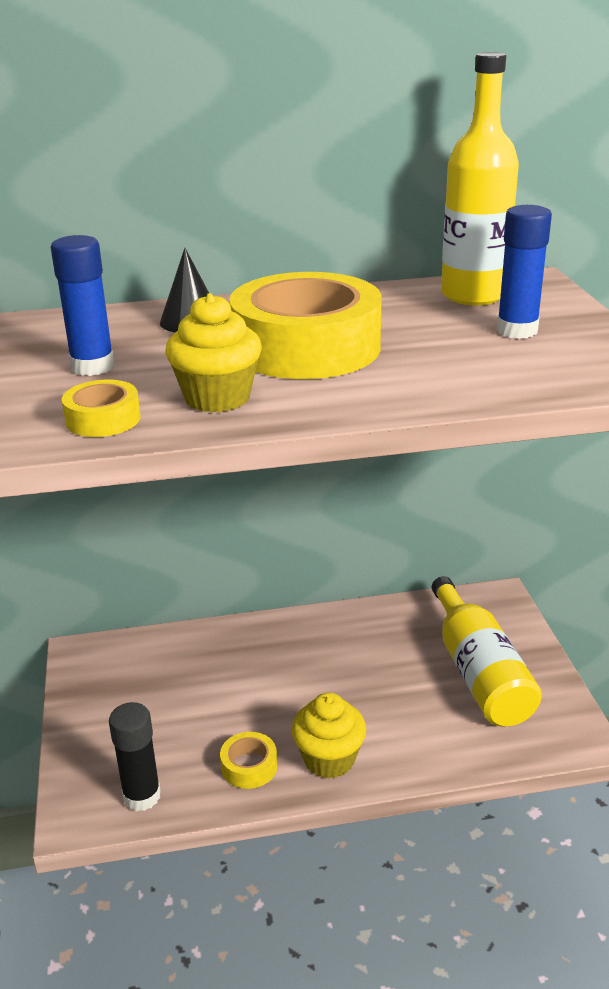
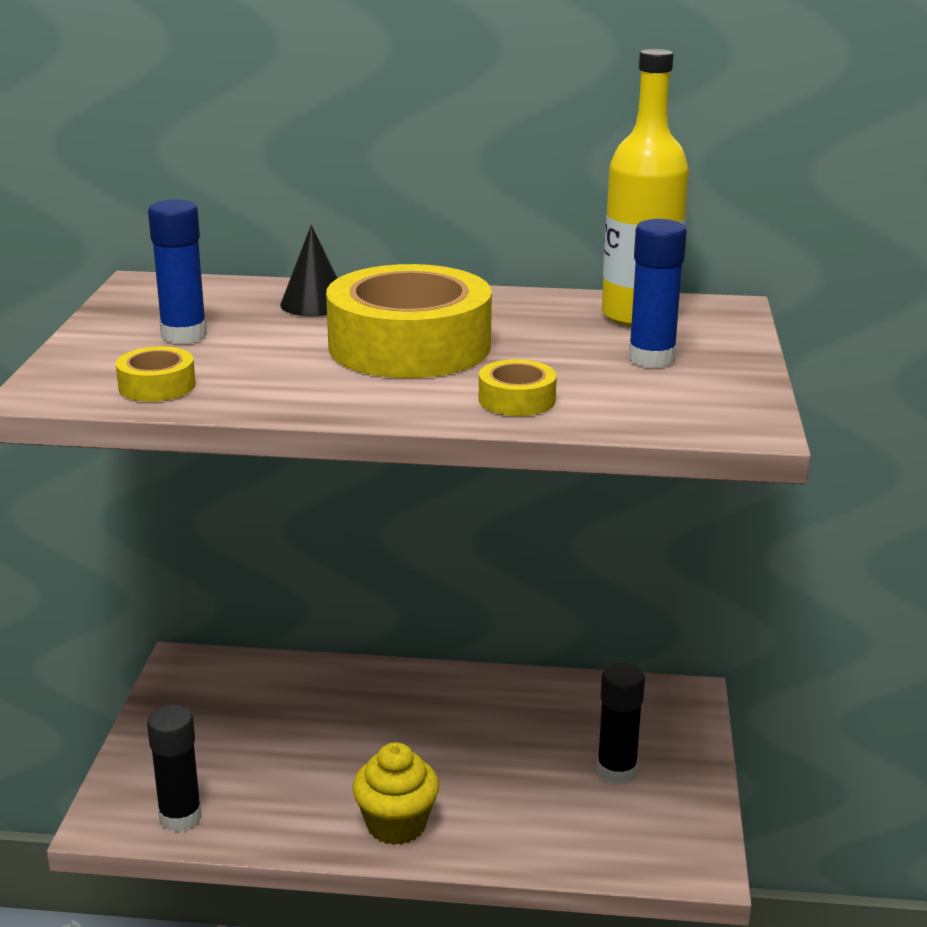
camera: 15 degrees right, 5 degrees down
yellow cupcake [165,293,262,413] -> none
yellow tape [220,732,277,789] -> yellow tape moved to [479,359,557,416]
yellow bottle [432,576,542,726] -> black glue stick [597,663,645,785]

